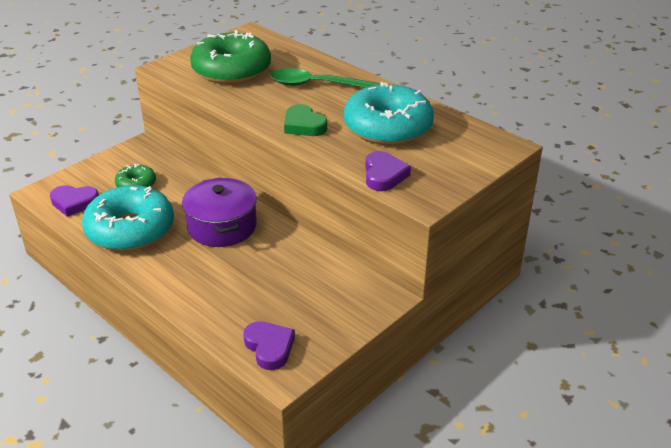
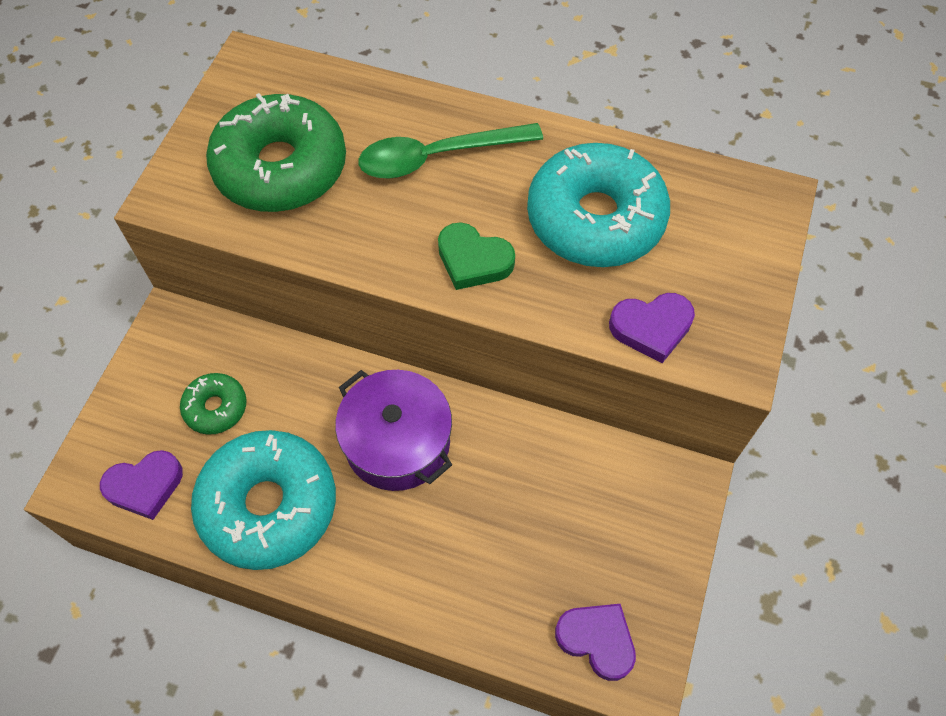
camera: 25 degrees left, 25 degrees up
purple heart [365,151,411,191] -> purple heart turned 105 degrees clockwise [609,293,695,363]

